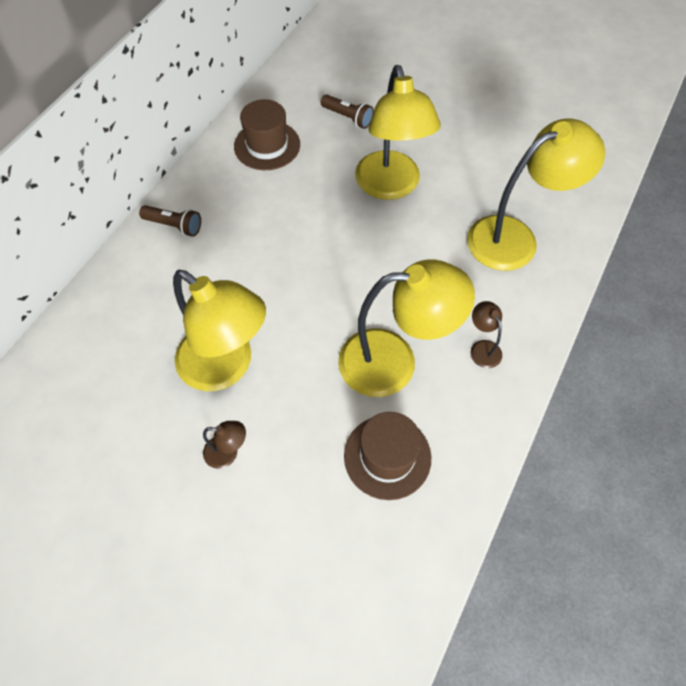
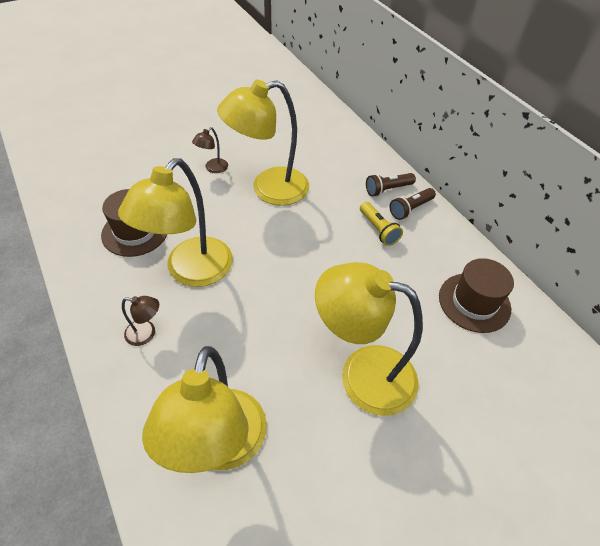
camera: 120 degrees right, 10 degrees down
brown flashlight [321,94,374,129] -> brown flashlight moved to [366,173,416,196]
none -> yellow flashlight [360,202,403,246]

